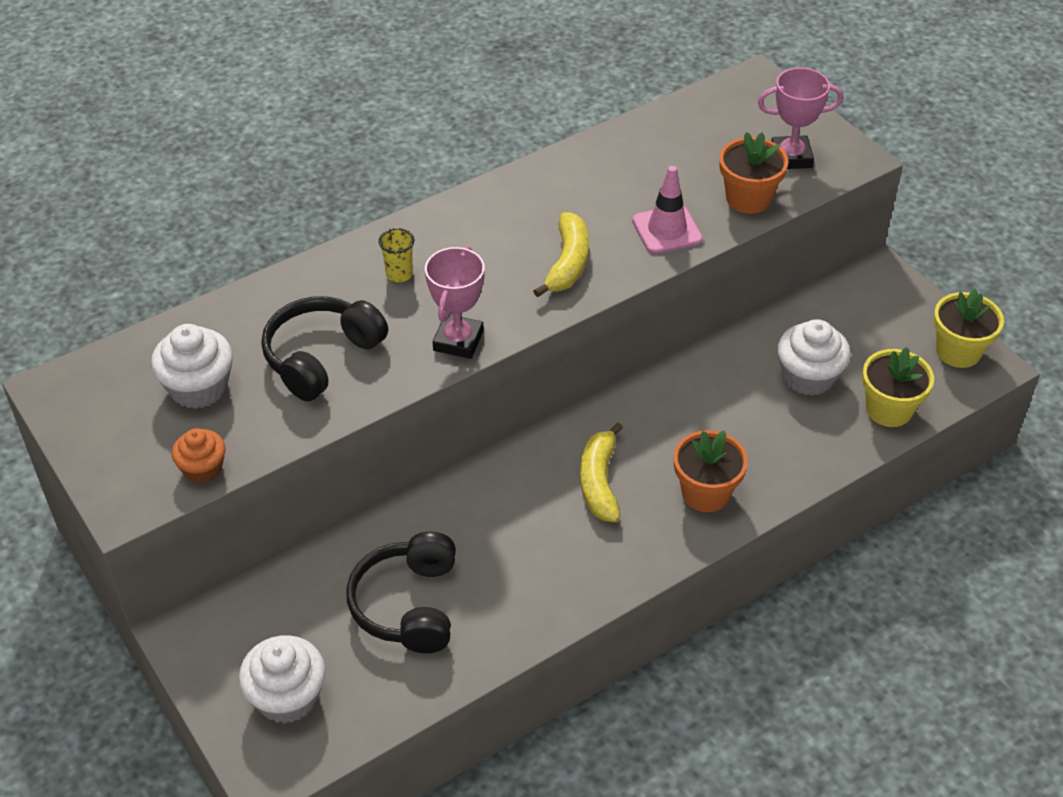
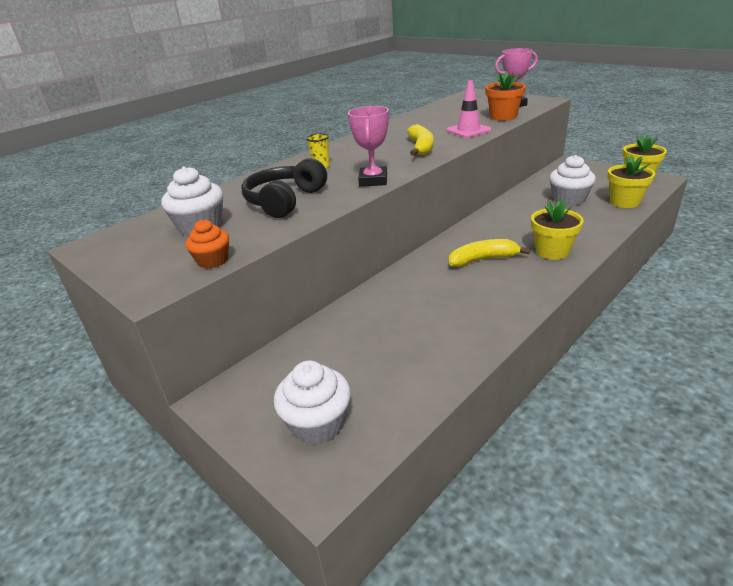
camera: 10 degrees left, 15 degrees down
black headphones [346,531,456,653] -> none
yellow banana [580,423,623,522] -> yellow banana turned 90 degrees clockwise [449,239,530,267]
orange flower pot [674,430,748,512] -> yellow flower pot [531,200,584,260]

